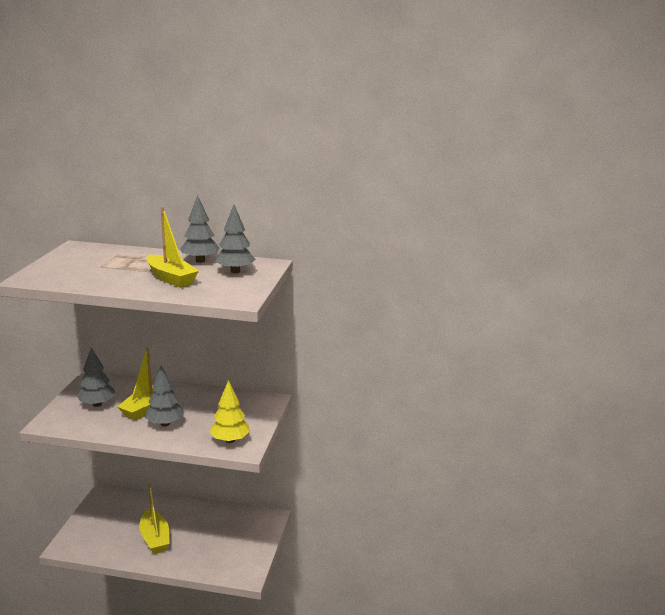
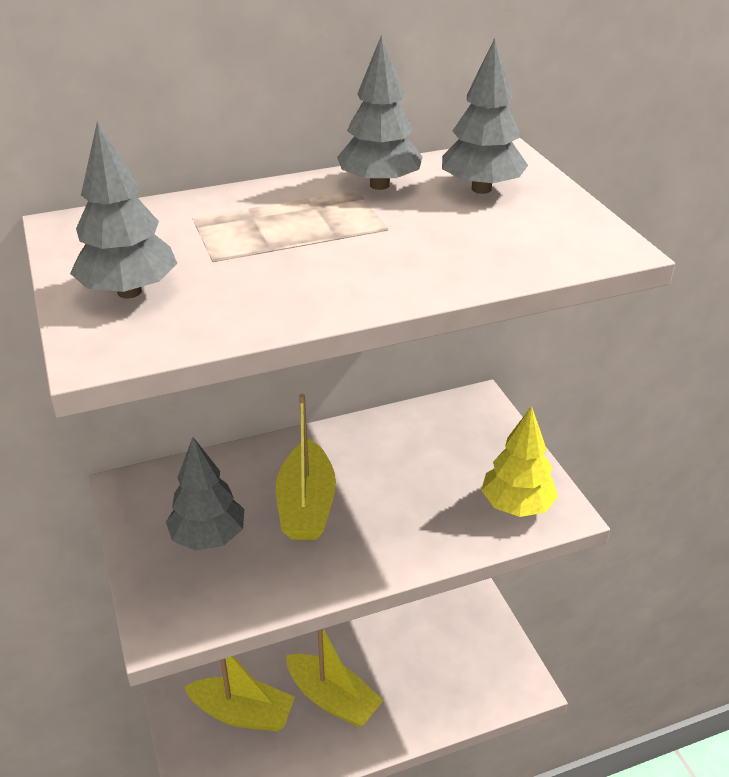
camera: 30 degrees left, 15 degrees up
grey tree [145,365,184,426] -> grey tree moved to [70,121,177,298]
yellow boat [147,207,199,288] -> yellow boat moved to [184,656,295,731]

